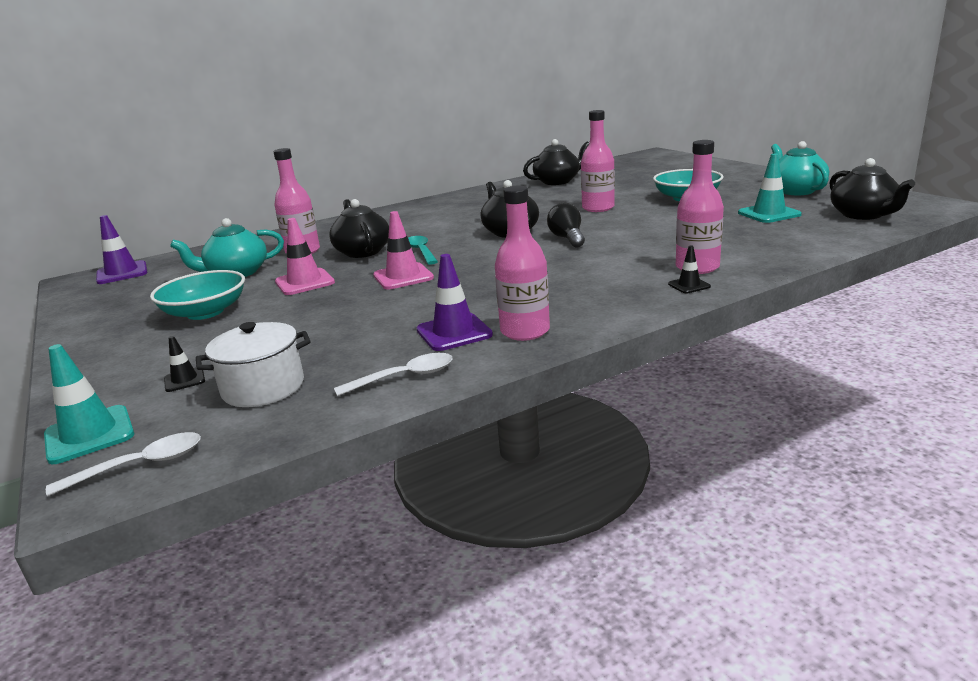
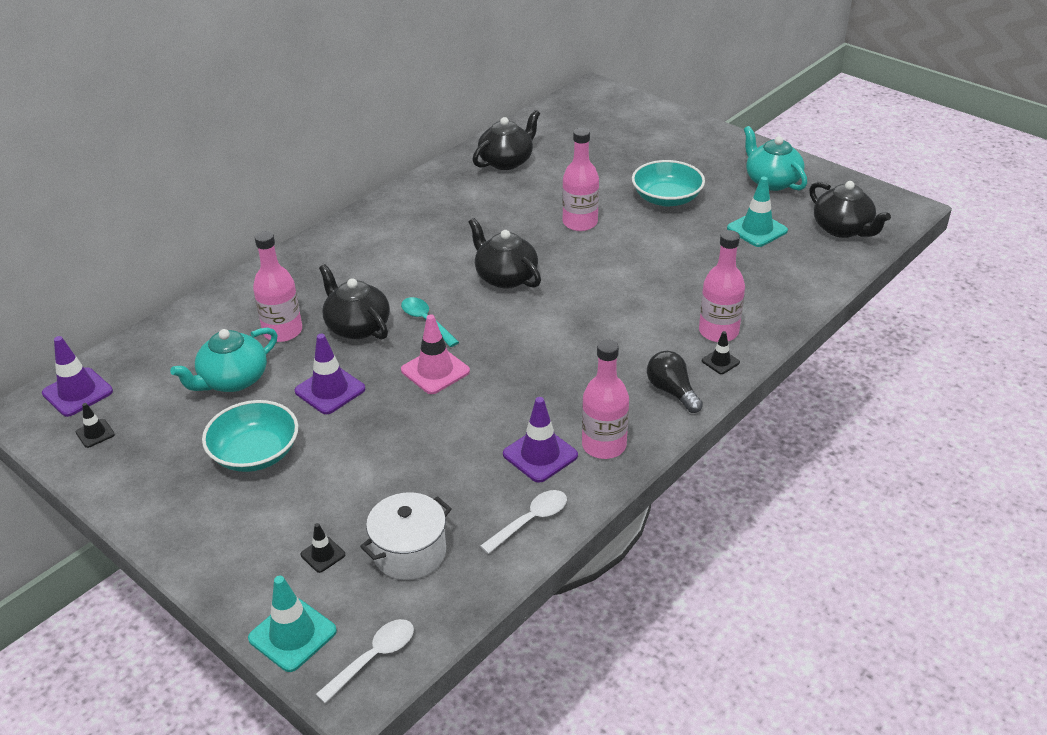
camera: 20 degrees left, 15 degrees up
pink traffic cone [275,218,335,295] -> purple traffic cone [295,334,365,414]
black light bulb [547,203,585,247] -> black light bulb moved to [647,351,703,413]
none -> black traffic cone [76,403,115,448]

